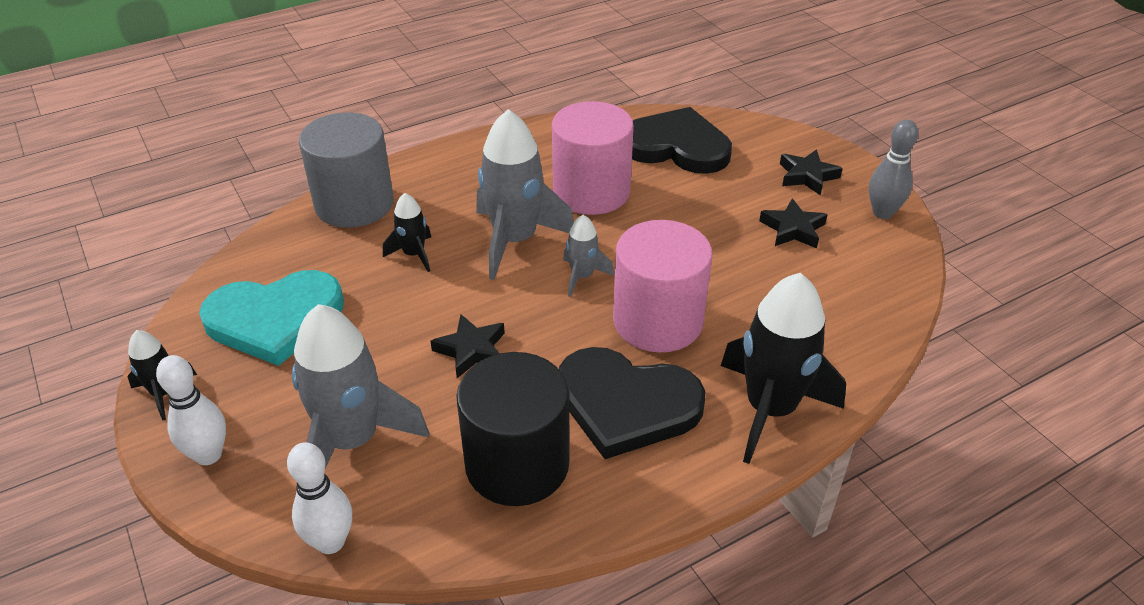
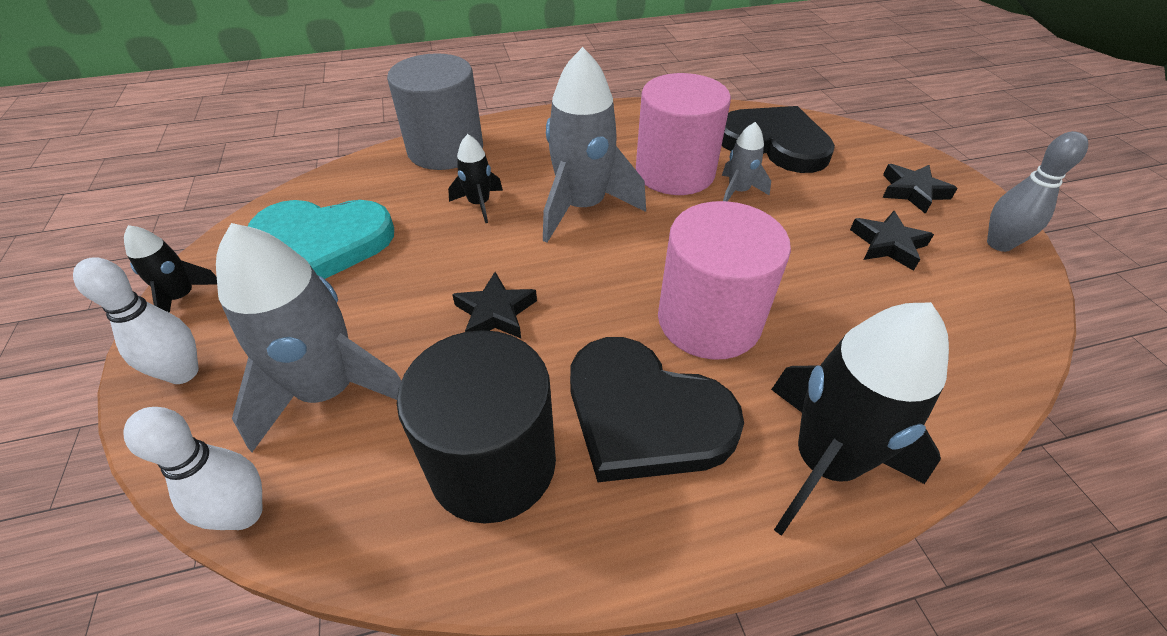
camera: 15 degrees right, 5 degrees up
grey rocket [563,215,614,297] -> grey rocket moved to [722,122,771,201]

